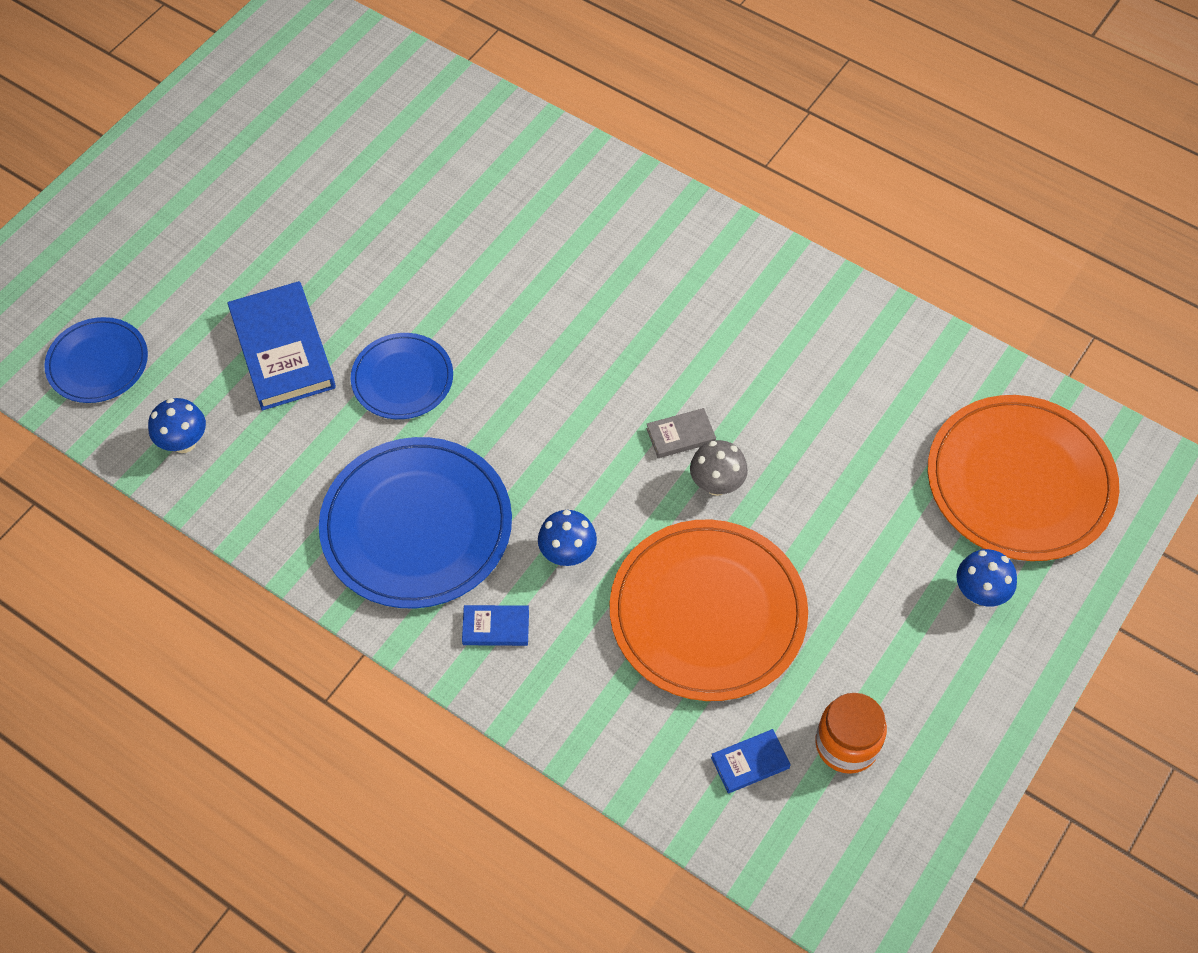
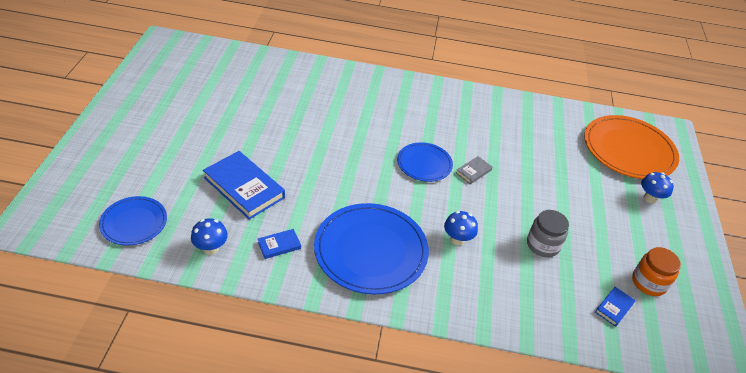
camera: 30 degrees left, 15 degrees down
blue plate [351,333,453,419] -> blue plate moved to [397,142,453,182]
blue book [462,605,529,646] -> blue book moved to [258,229,301,259]
orange plate [610,520,808,701] -> grey jar [527,210,569,257]
grey mushroom [690,440,748,496] -> none

